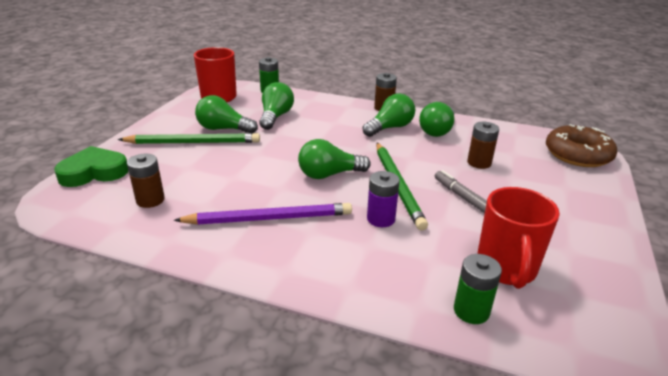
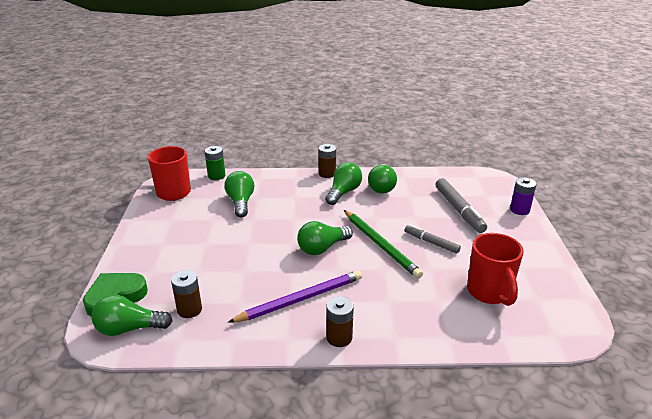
camera: 20 degrees left, 0 degrees up
green pencil [118,133,260,144] -> none
green light bulb [195,95,258,134] -> green light bulb moved to [91,295,173,336]
purple battery [367,171,400,227] -> purple battery moved to [510,177,536,215]
green battery [454,254,502,324] -> none
brown battery [467,122,499,169] -> brown battery moved to [326,296,354,347]
brown donut [546,124,617,167] -> none
none -> grey marker [436,178,487,233]

